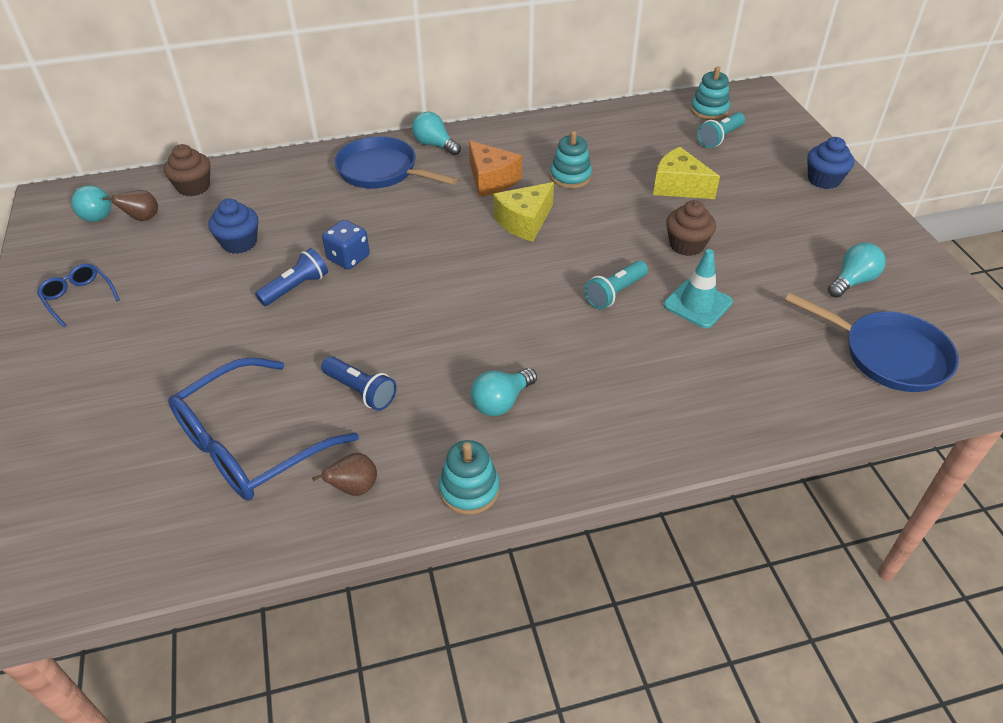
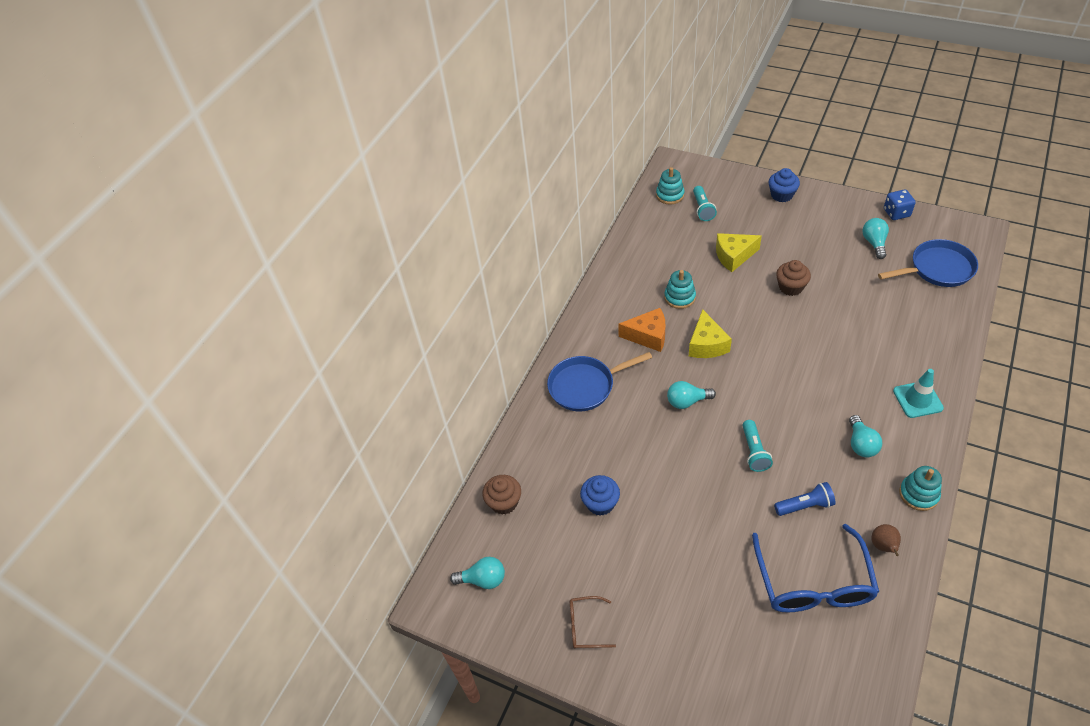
camera: 45 degrees left, 5 degrees up
blue glasses [37,263,120,327] -> brown glasses [570,596,616,649]
brown pear [102,190,158,221] -> none
blue flashlight [255,248,328,306] -> none
blue dice [322,220,370,270] -> blue dice moved to [884,189,916,220]
turquoise light bulb [412,112,461,156] -> turquoise light bulb moved to [667,381,716,409]
turquoise flashlight [584,260,648,309] -> turquoise flashlight moved to [743,420,773,472]
turquoise traffic cone [664,249,733,328] -> turquoise traffic cone moved to [893,369,944,418]

